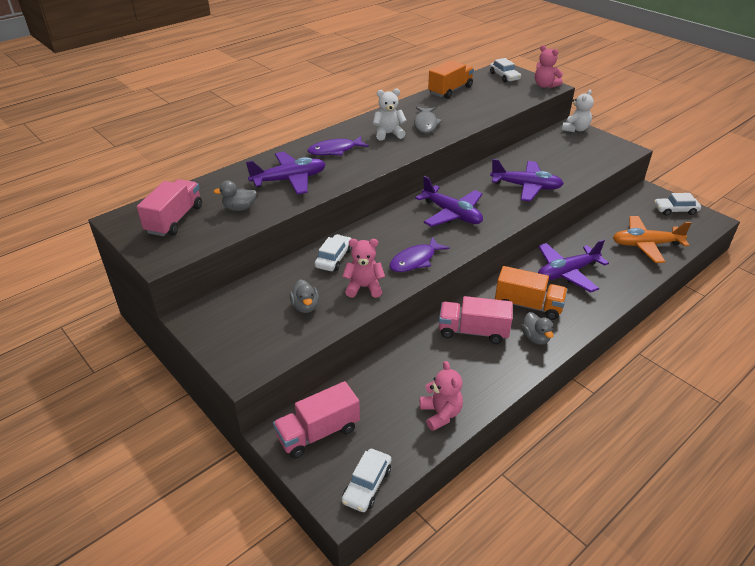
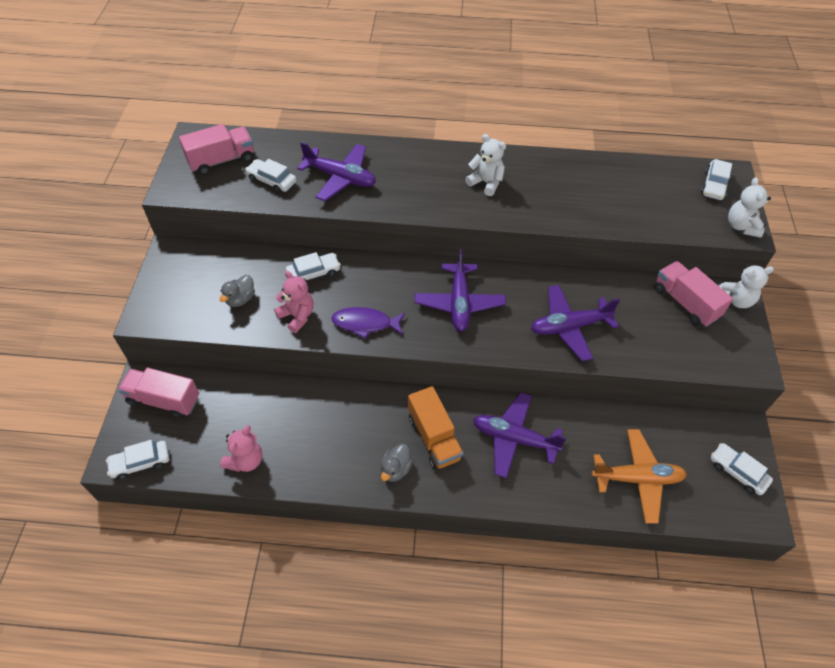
camera: 45 degrees right, 15 degrees up
grey duck [213,181,257,211] -> white car [245,159,297,193]
purple fish [308,136,369,156] -> none
grey fish [414,107,443,133] -> none
orange truck [428,60,474,99] -> none
pink truck [439,296,513,344] -> pink truck moved to [654,261,733,327]
purple plane [490,159,564,202] -> purple plane turned 105 degrees clockwise [531,285,620,361]
pink teddy bear [535,45,563,88] -> white teddy bear [728,177,771,238]
orange plane [613,216,692,263] -> orange plane turned 135 degrees clockwise [591,429,687,523]

